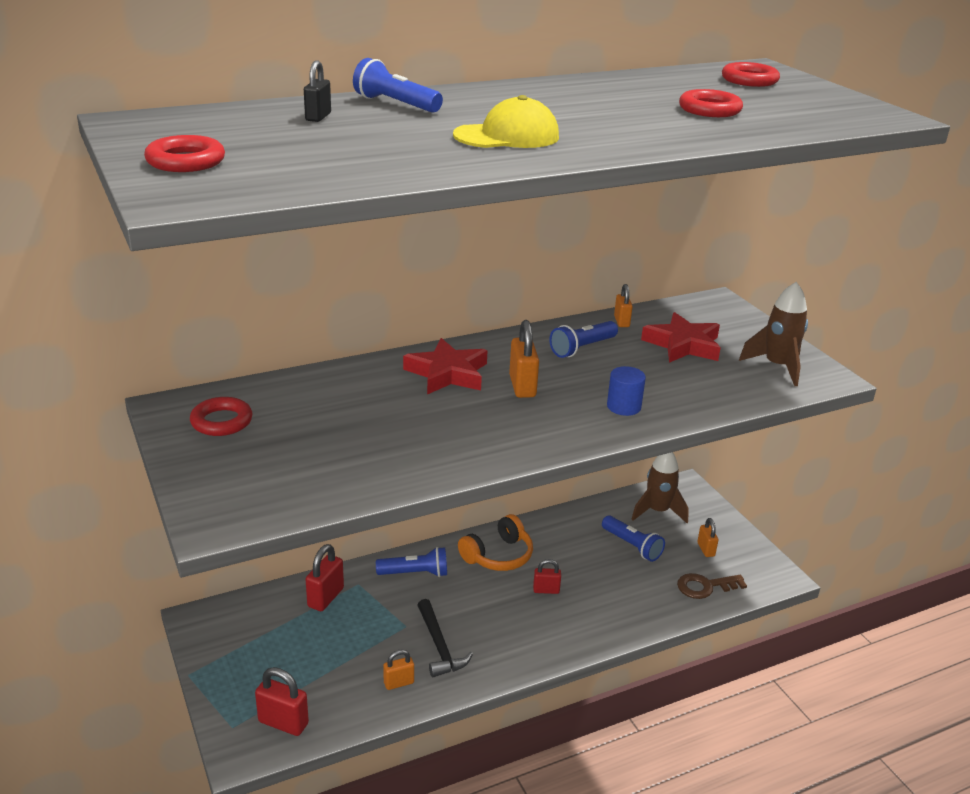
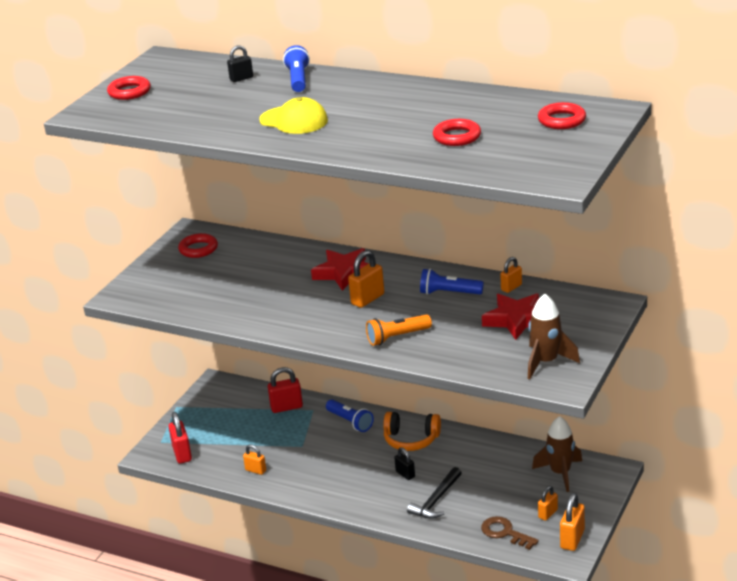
camera: 55 degrees right, 0 degrees up
black hammer [417,599,473,677] -> black hammer moved to [407,467,462,519]
red padlock [533,559,561,594] -> black padlock [394,447,415,480]
blue flashlight [602,516,665,562] -> none
blue cylinder [607,366,646,416] -> orange flashlight [366,314,432,346]
none -> orange padlock [560,493,585,551]

